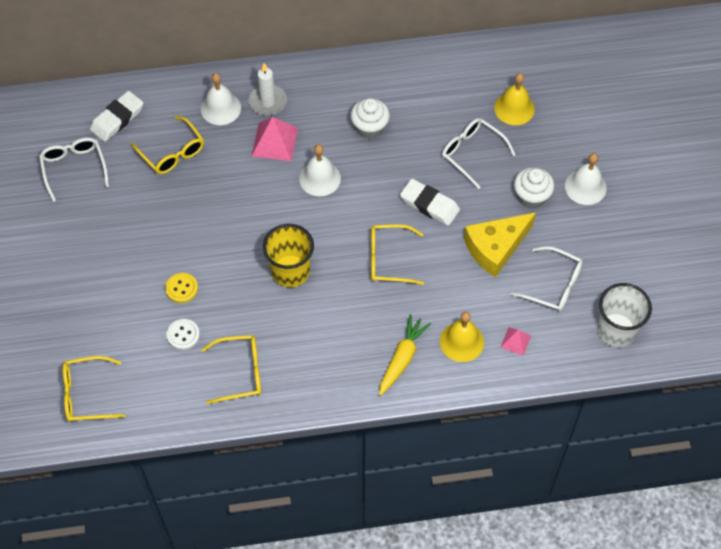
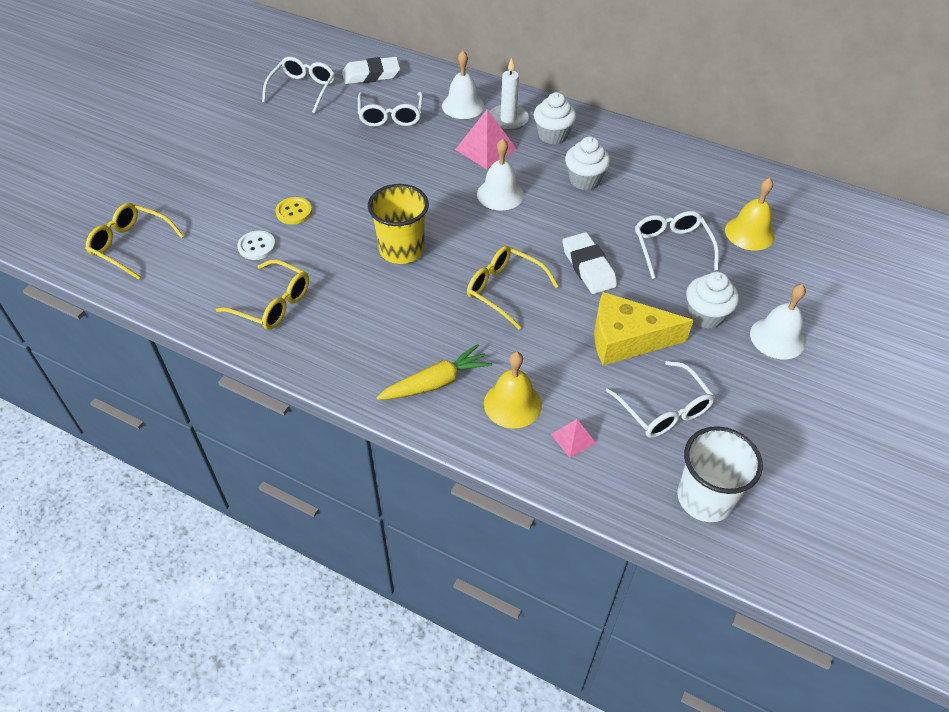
camera: 35 degrees right, 10 degrees down
yellow glasses [131,116,204,174] -> white glasses [358,92,423,127]
none -> white cupcake [534,92,576,144]

